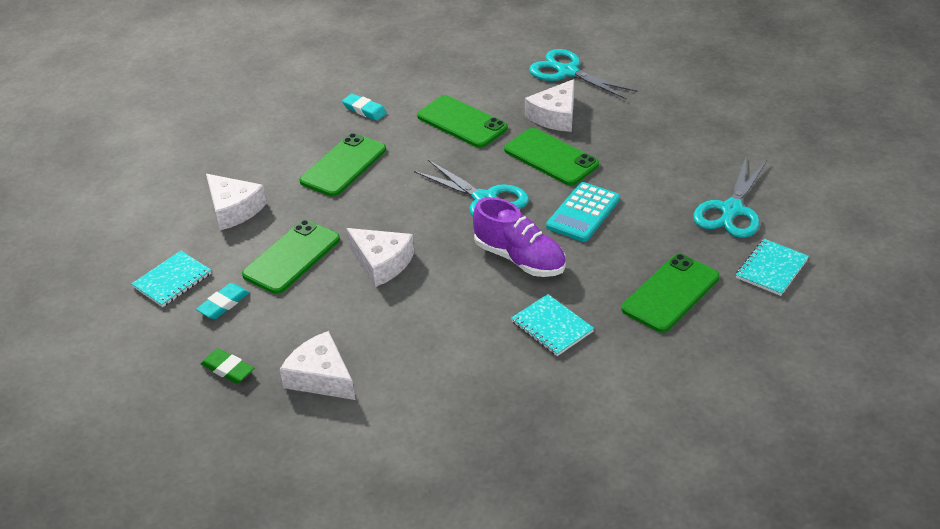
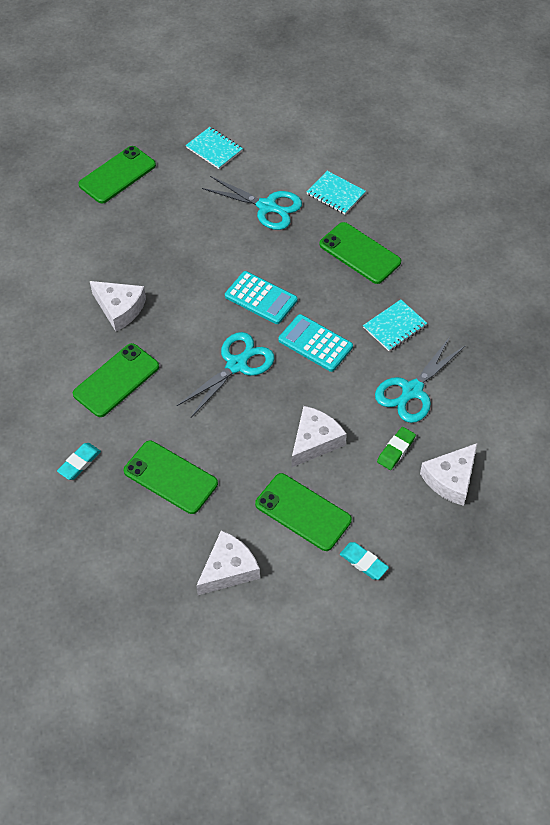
camera: 90 degrees left, 15 degrees up
turquoise notebook [131,251,211,307] -> turquoise notebook moved to [186,127,243,169]
green eraser [201,349,254,384] -> green eraser moved to [377,427,416,470]
purple shoe [473,197,566,277] -> turquoise calculator [278,314,353,372]
green phone [504,128,599,186] -> green phone moved to [78,146,156,203]
turquoise scissors [529,49,638,100] -> turquoise scissors moved to [375,337,466,423]

